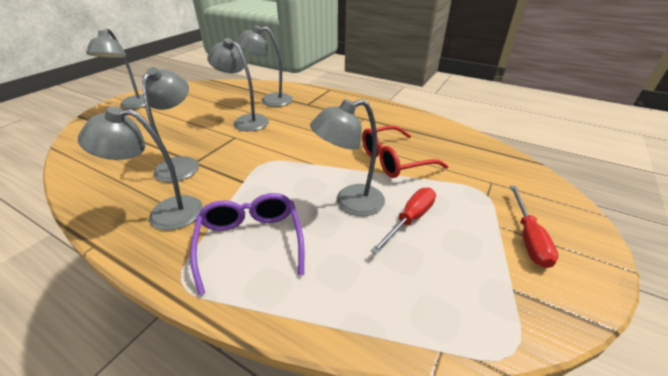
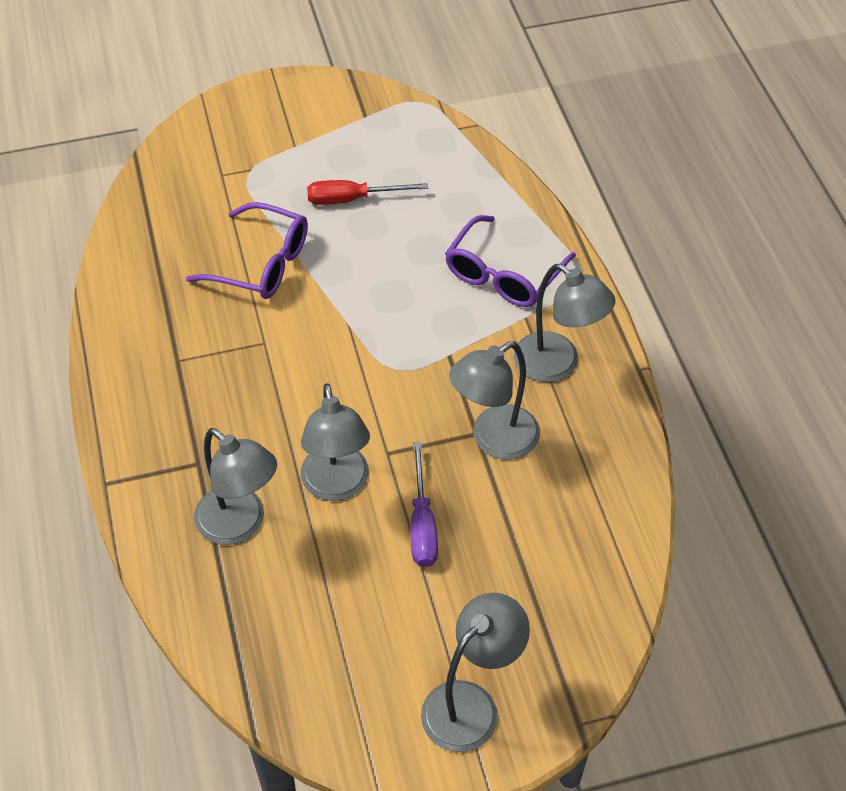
camera: 135 degrees left, 15 degrees up
grey lamp [310,99,385,216] -> none
red glasses [362,125,448,178] -> purple glasses [186,202,308,299]
red screwdriver [510,186,559,268] -> none
none -> purple screwdriver [411,442,438,567]

